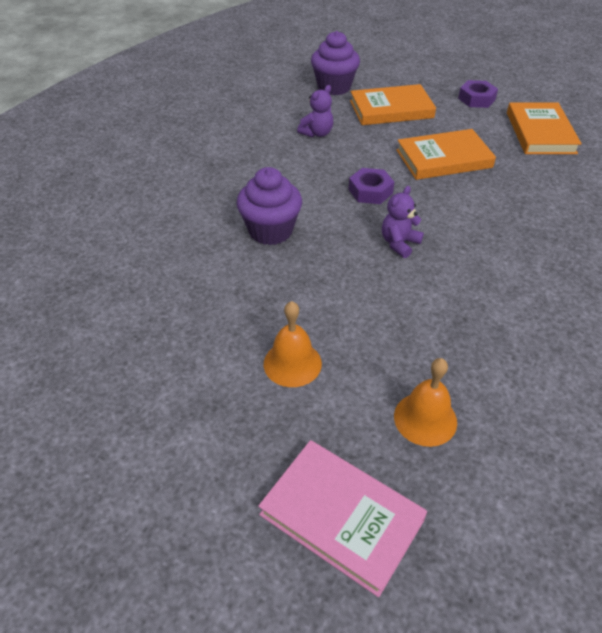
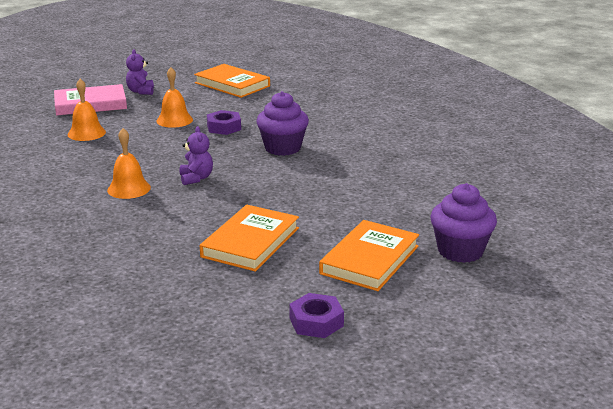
camera: 130 degrees right, 20 degrees down
purple teddy bear [297,85,333,137] -> purple teddy bear moved to [126,49,154,95]
purple nut [348,168,394,204] -> purple nut moved to [207,110,241,135]
orange book [507,102,582,154] -> orange book moved to [194,64,270,98]
none -> orange bell [107,128,151,199]

